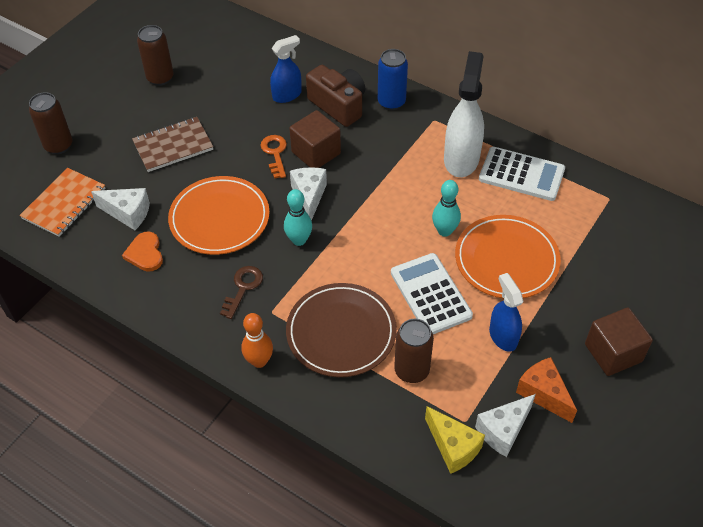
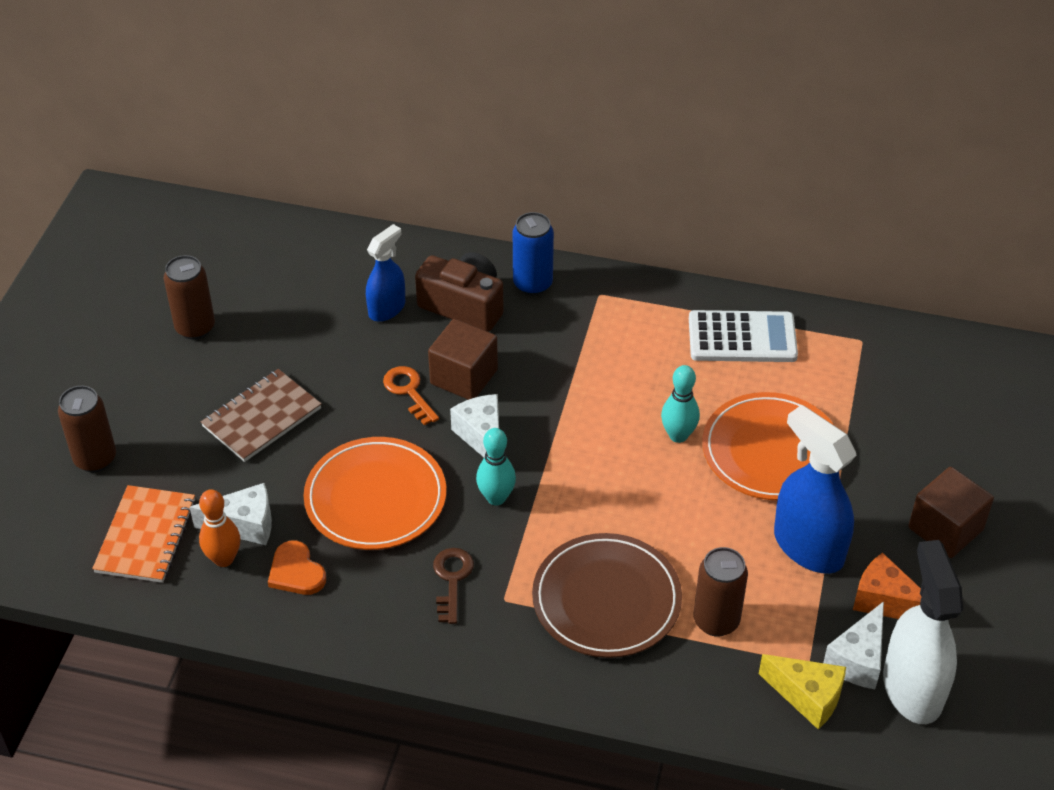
camera: 20 degrees left, 5 degrees down
orange bowling pin [241,313,273,368] -> orange bowling pin moved to [199,489,241,567]
white calculator [391,253,473,334] -> none
white spray bottle [444,51,484,177] -> white spray bottle moved to [883,540,963,724]
blue spray bottle [489,273,523,352] -> blue spray bottle [774,405,857,574], size x1.62

